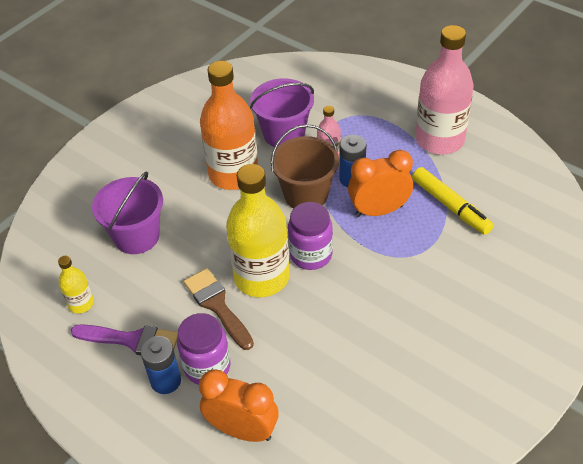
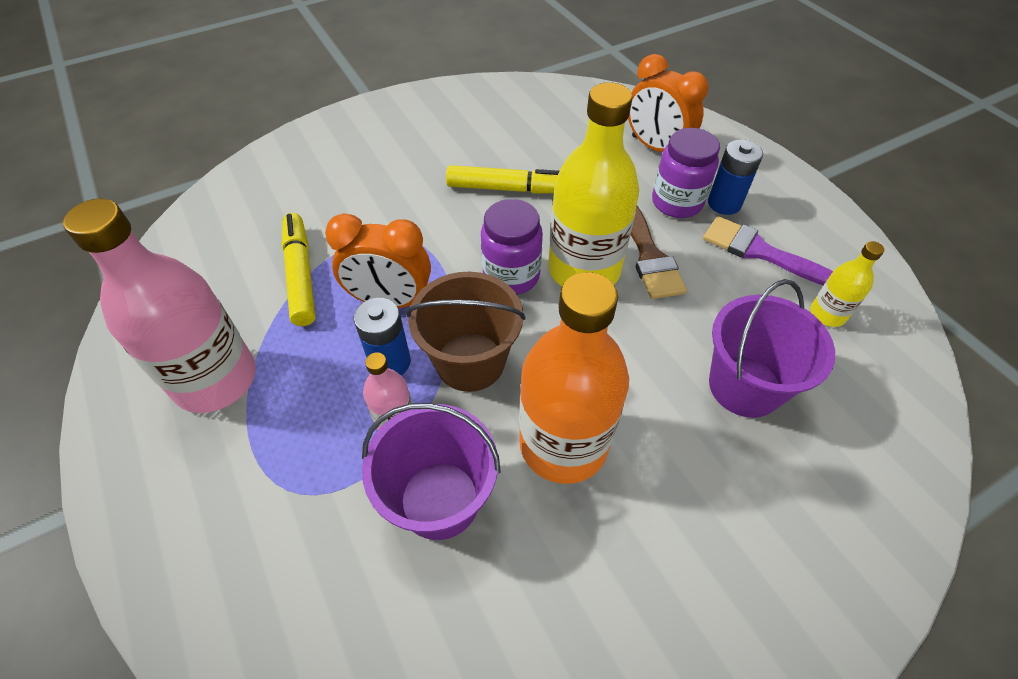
camera: 160 degrees left, 5 degrees up
none -> yellow marker [446,165,560,194]

